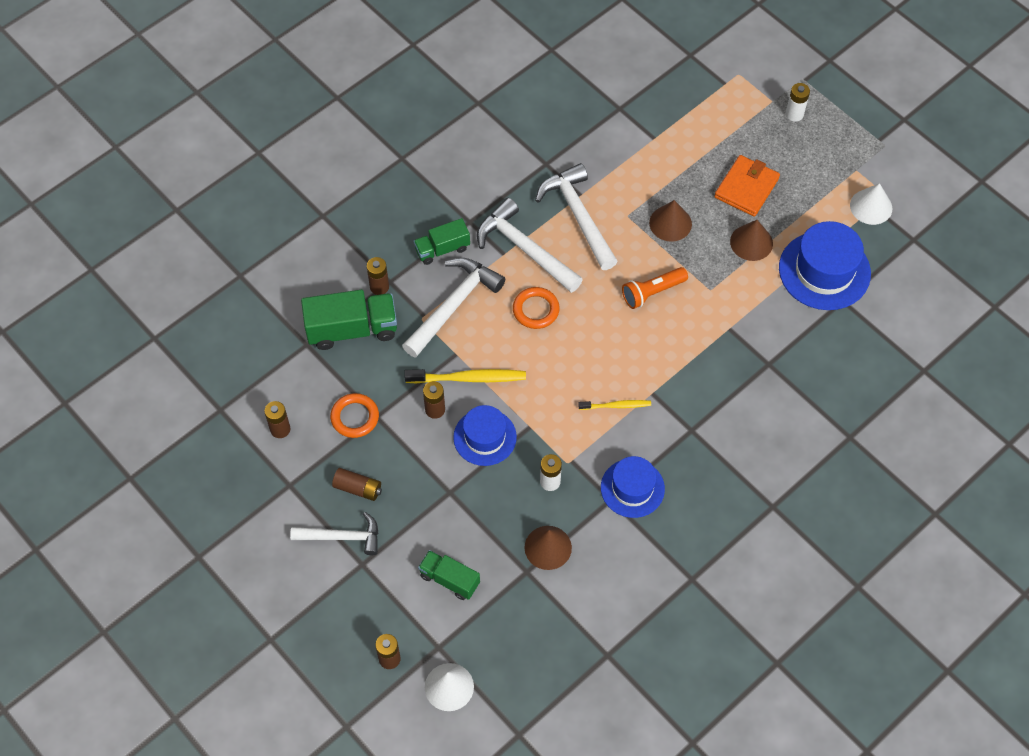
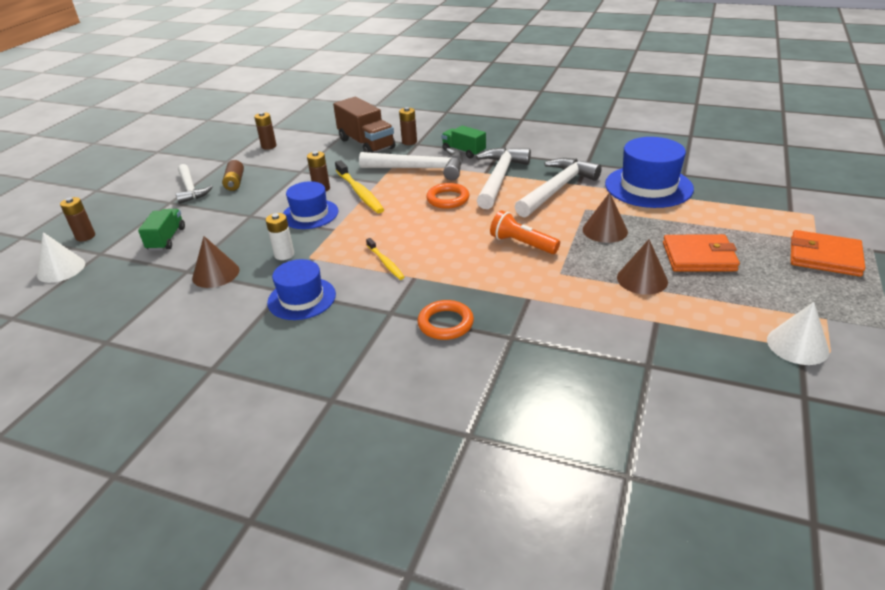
camera: 65 degrees right, 25 degrees down
green truck [301,290,397,350] -> brown truck [333,97,395,153]
orange ring [330,393,379,438] -> orange ring moved to [417,300,474,340]
blue hat [779,221,871,310] -> blue hat moved to [605,137,694,208]
white battery [786,83,810,122] -> orange wallet [791,230,865,277]

